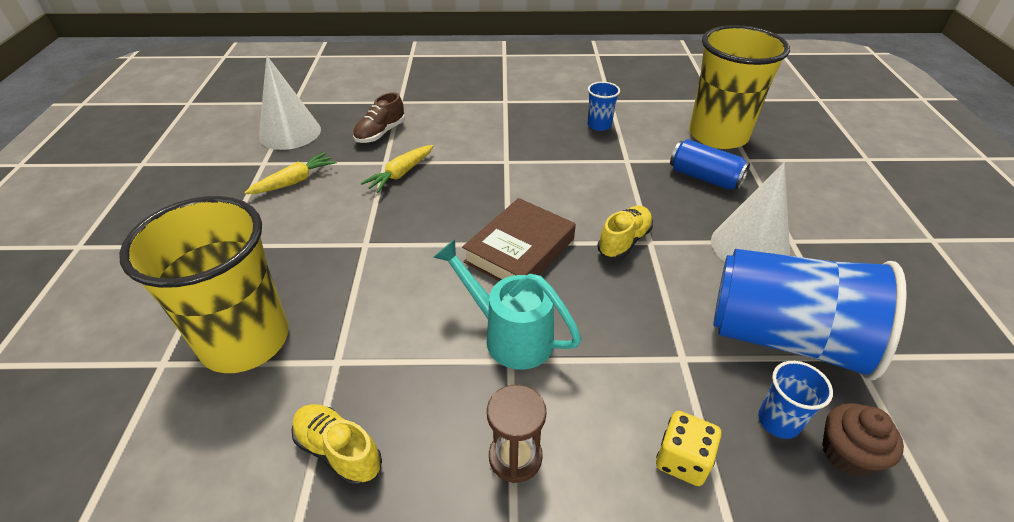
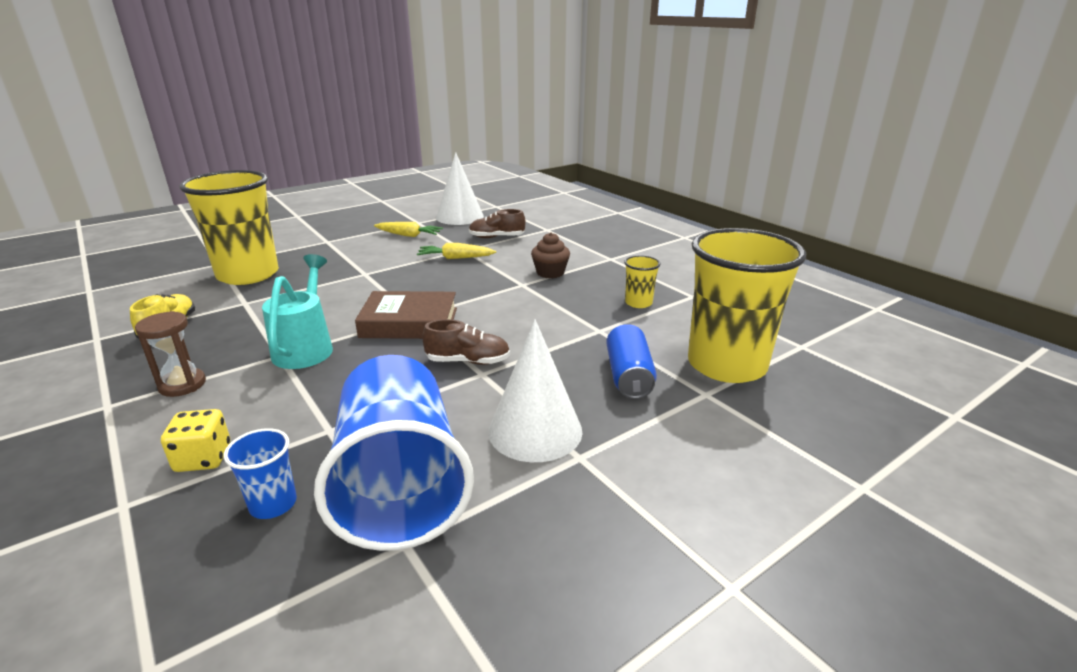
camera: 55 degrees right, 15 degrees down
blue cup [588,82,620,131] -> yellow cup [624,255,661,308]
yellow shoe [597,206,653,259] -> brown shoe [422,319,510,365]
brown cupcake [822,403,904,477] -> brown cupcake moved to [531,232,570,279]

